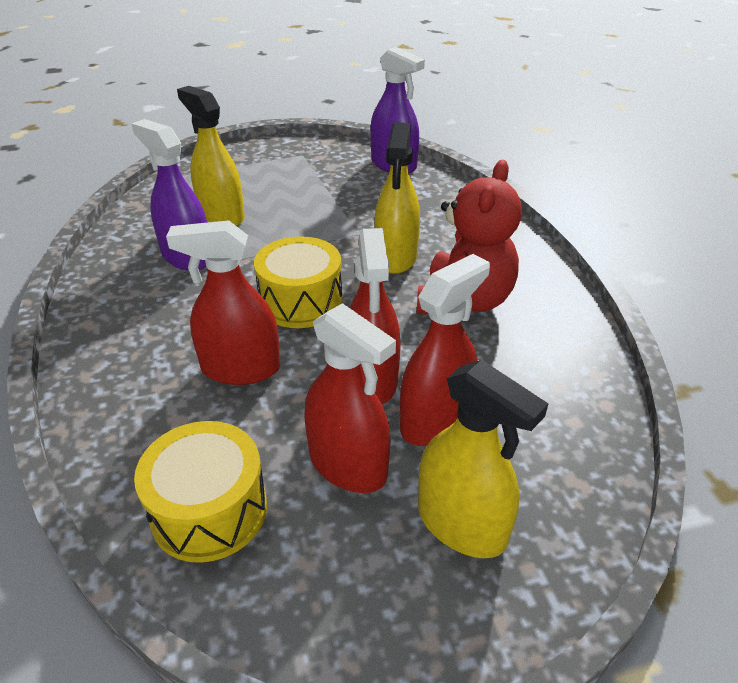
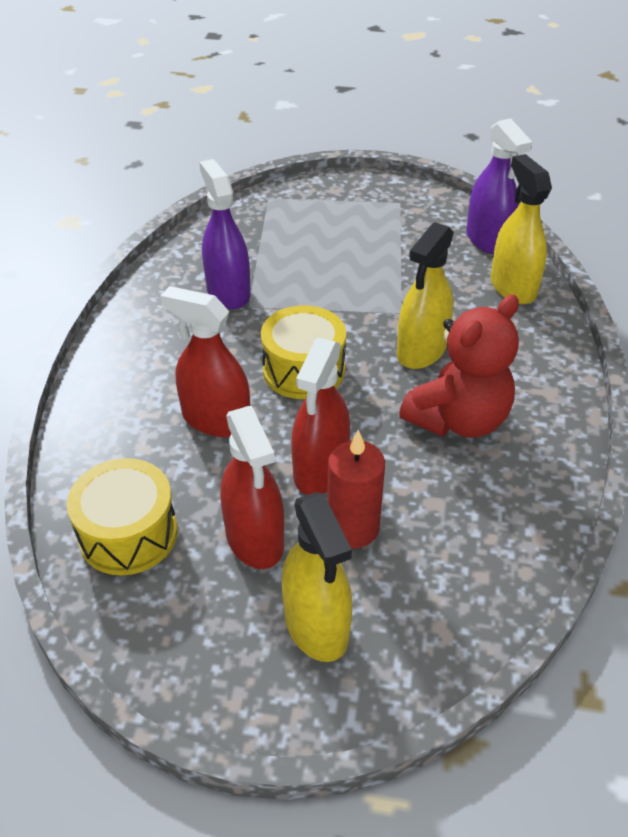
camera: 25 degrees right, 5 degrees up
yellow spray bottle [177,86,245,226] -> yellow spray bottle moved to [491,154,552,304]
red spray bottle [400,254,490,446] -> red candle [327,430,385,548]

